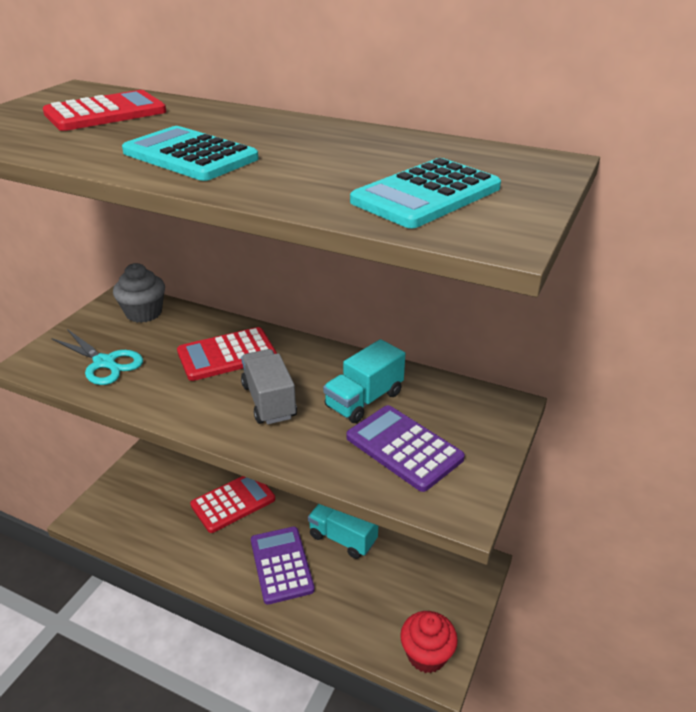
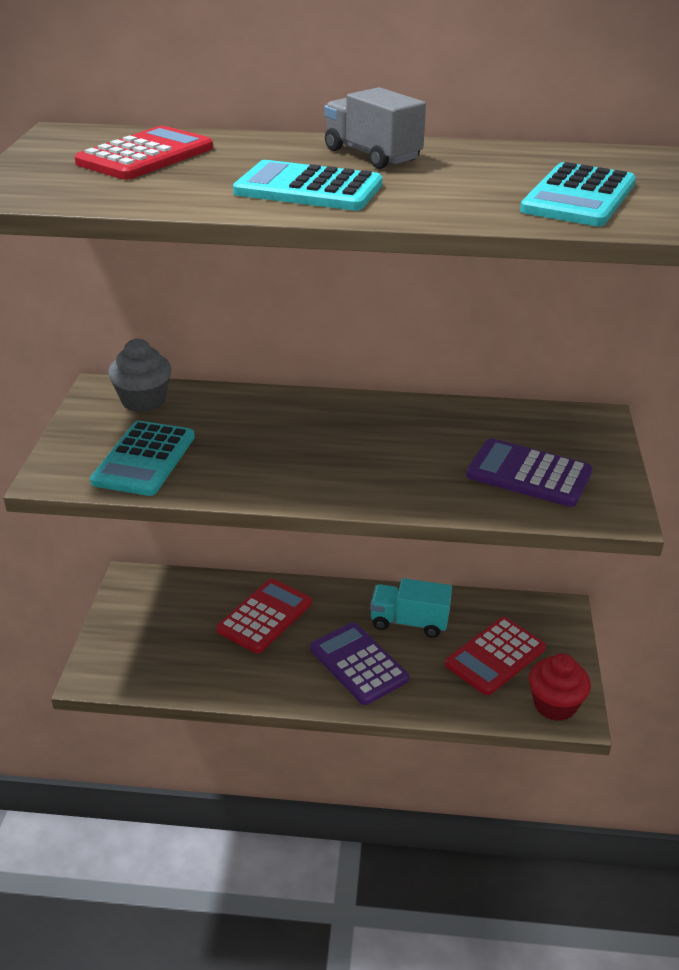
camera: 20 degrees left, 0 degrees up
turquoise scissors [51,329,143,385] -> turquoise calculator [90,421,195,496]
red calculator [177,327,277,381] -> red calculator moved to [445,617,546,695]
grey truck [241,349,297,424] -> grey truck moved to [324,87,426,169]
turquoise truck [323,339,405,423] -> none

